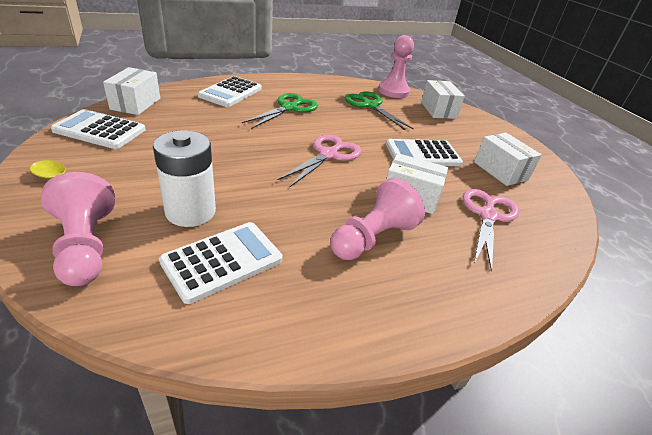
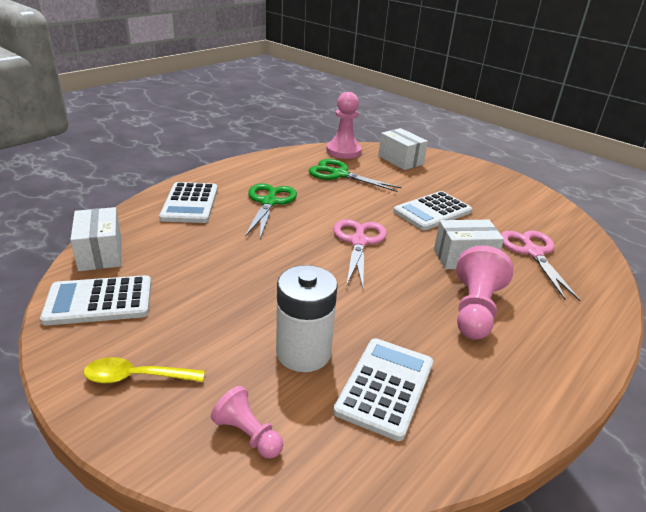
camera: 25 degrees left, 5 degrees down
pink pawn [41,172,115,286] -> pink pawn [211,386,283,458], size x0.58
white box [474,133,542,186] -> none

